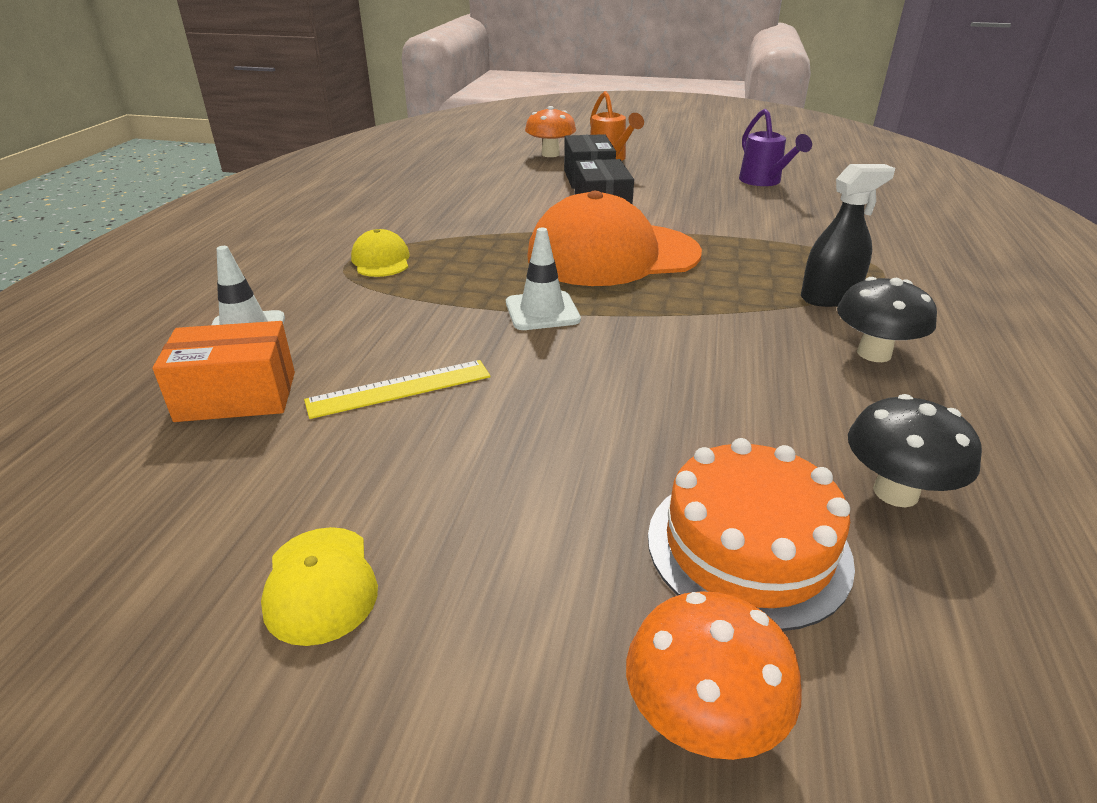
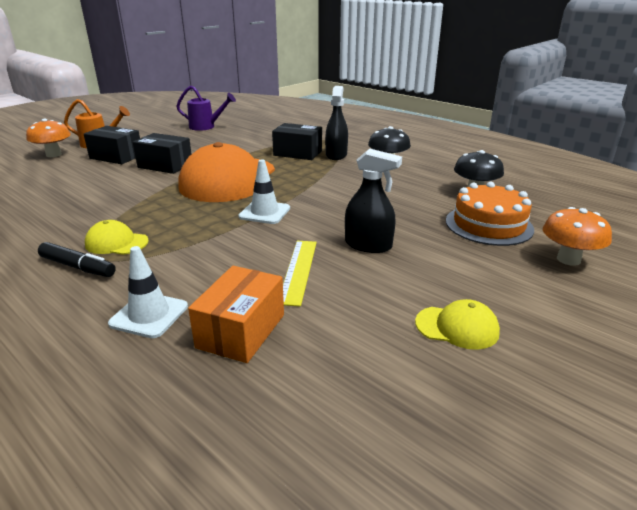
camera: 60 degrees left, 5 degrees down
none -> black marker [38,242,116,277]
none -> black box [272,123,322,160]
none -> black spray bottle [345,149,402,253]

